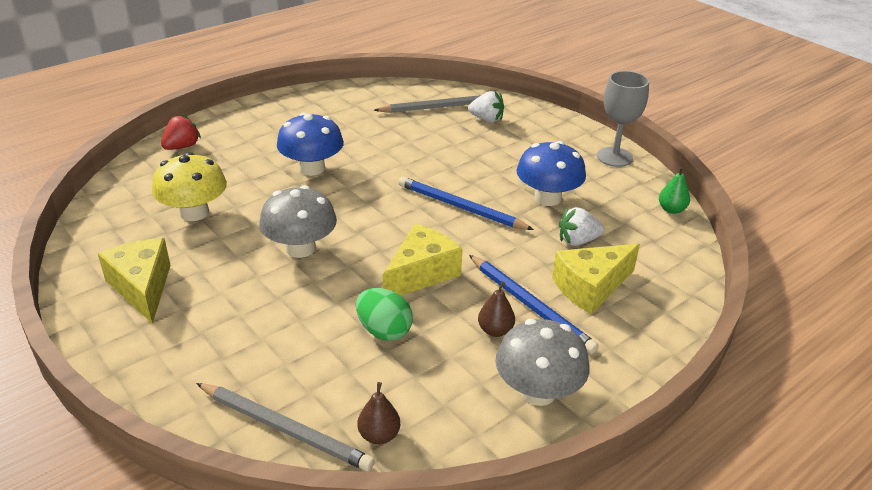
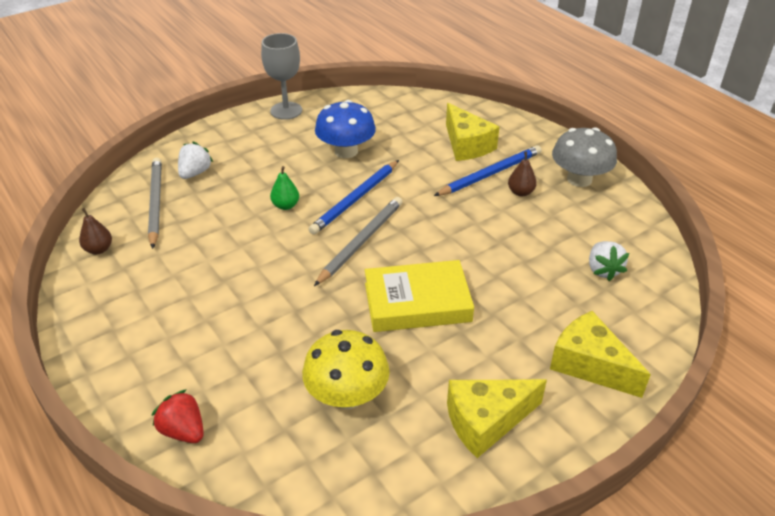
camera: 85 degrees left, 5 degrees up
grey pencil [196,383,375,471] -> grey pencil moved to [314,197,402,286]
grey mushroom [259,185,337,258] -> yellow book [365,260,474,332]
blue mushroom [277,113,344,176] -> none
green egg [356,288,413,341] -> none
brown pear [357,382,400,444] -> brown pear moved to [79,208,112,254]
yellow cheese [383,224,463,296] -> yellow cheese moved to [550,311,651,398]
white strawberry [559,207,604,246] -> white strawberry moved to [589,241,629,281]
green pear [659,166,690,214] -> green pear moved to [270,166,299,210]

